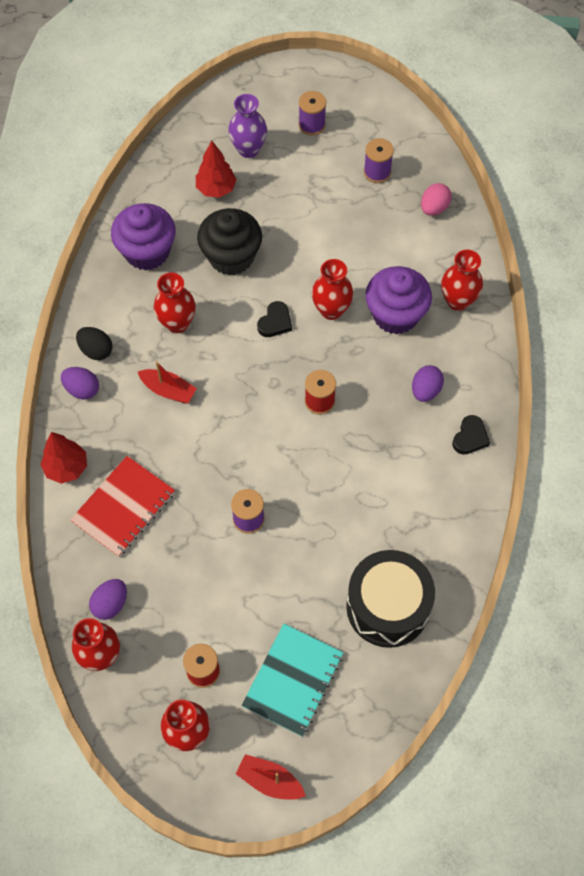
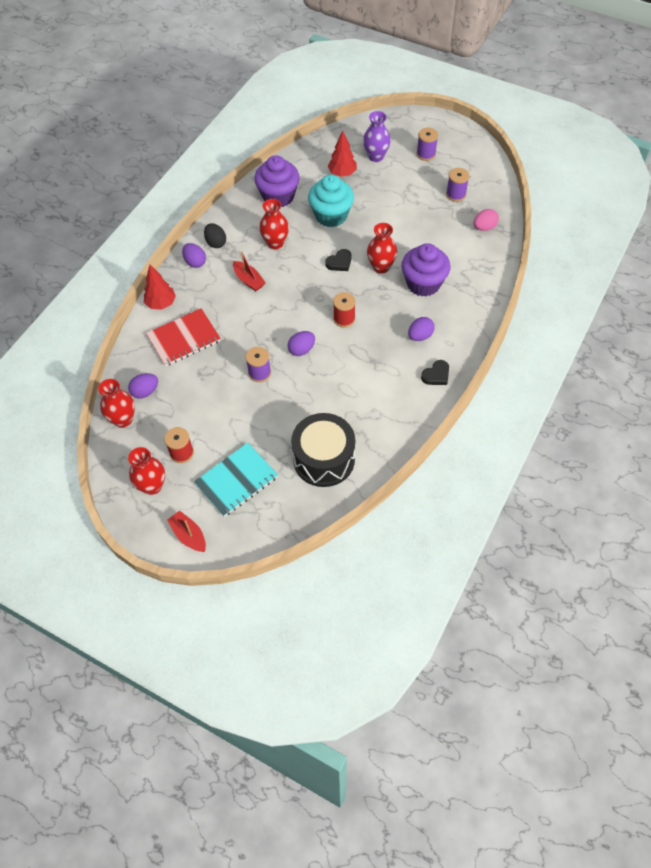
camera: 25 degrees right, 5 degrees down
black cupcake [197,208,262,275] -> turquoise cupcake [308,175,354,227]
red vase [441,250,483,311] -> none
none -> purple egg [287,331,315,356]

